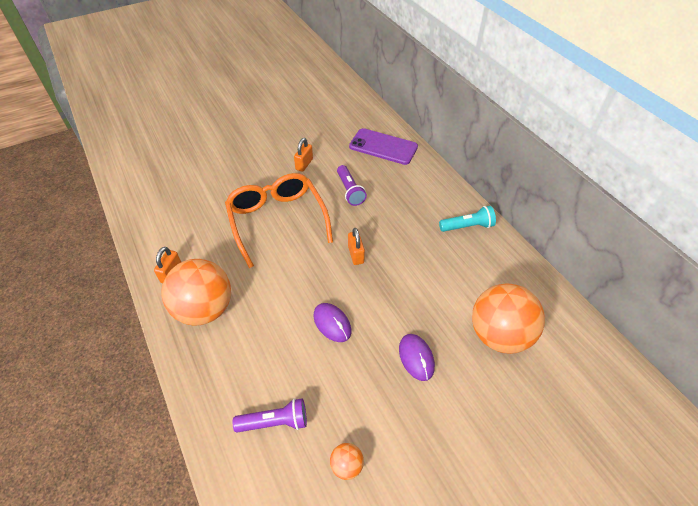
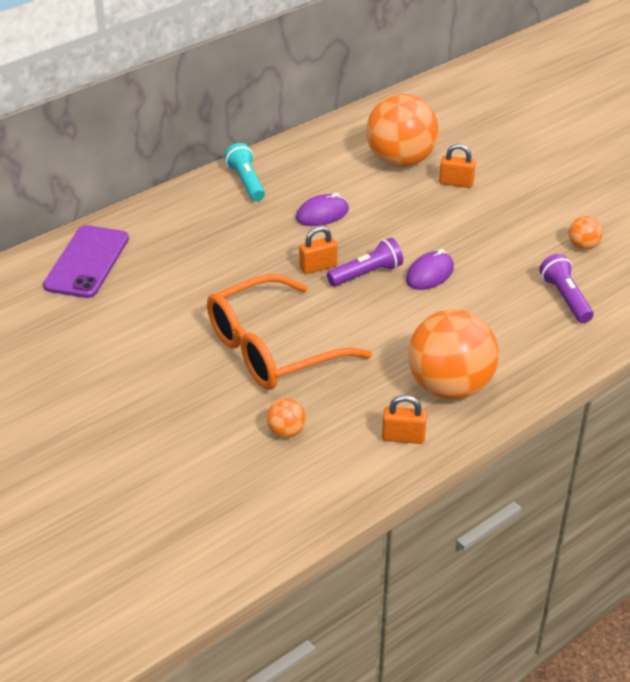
camera: 100 degrees left, 10 degrees down
orange padlock [294,138,313,172] -> orange padlock moved to [439,144,476,188]
purple flashlight [337,165,367,206] -> purple flashlight moved to [327,238,403,286]
purple mouse [399,334,435,381] -> purple mouse moved to [296,193,349,226]
none -> orange ball [266,398,306,438]

